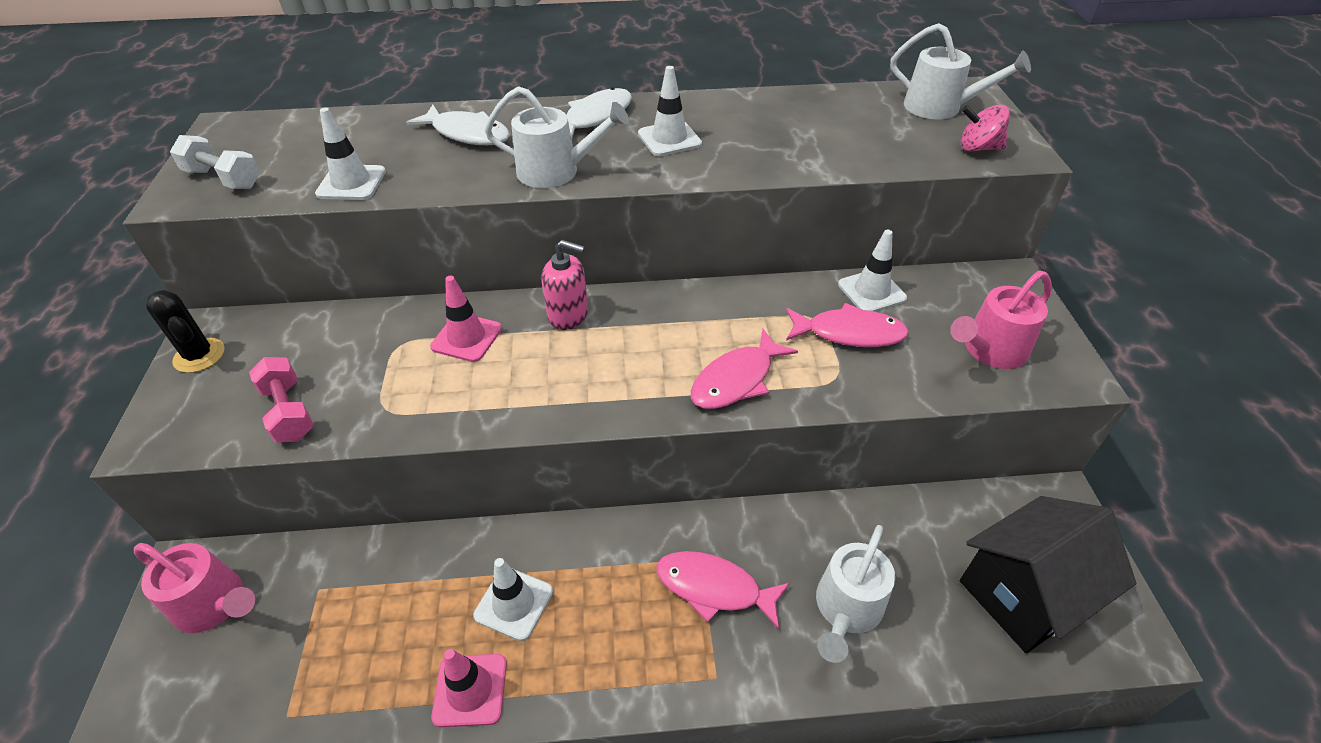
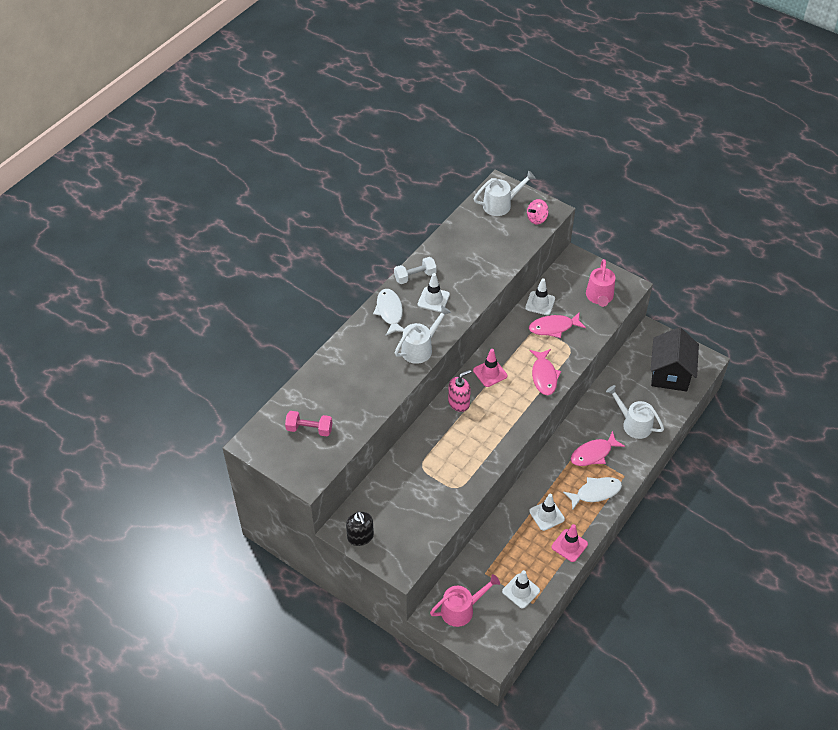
camera: 50 degrees left, 5 degrees up
black cactus [146,290,225,373] -> black soap dispenser [346,511,374,546]
white dumbbell [170,135,260,189] -> white dumbbell moved to [394,257,437,284]
pink dumbbell [249,357,314,443] -> pink dumbbell moved to [285,411,332,436]
white traffic cone [315,108,386,200] -> white traffic cone moved to [502,570,540,609]
white fish [406,105,510,145] -> white fish moved to [563,477,622,510]
pink traffic cone [430,276,502,362] -> pink traffic cone moved to [473,349,508,387]
pink fish [786,303,909,347] -> pink fish turned 150 degrees counterclockwise [529,312,586,338]
white watering can [816,525,895,663] -> white watering can turned 150 degrees clockwise [606,385,664,439]

